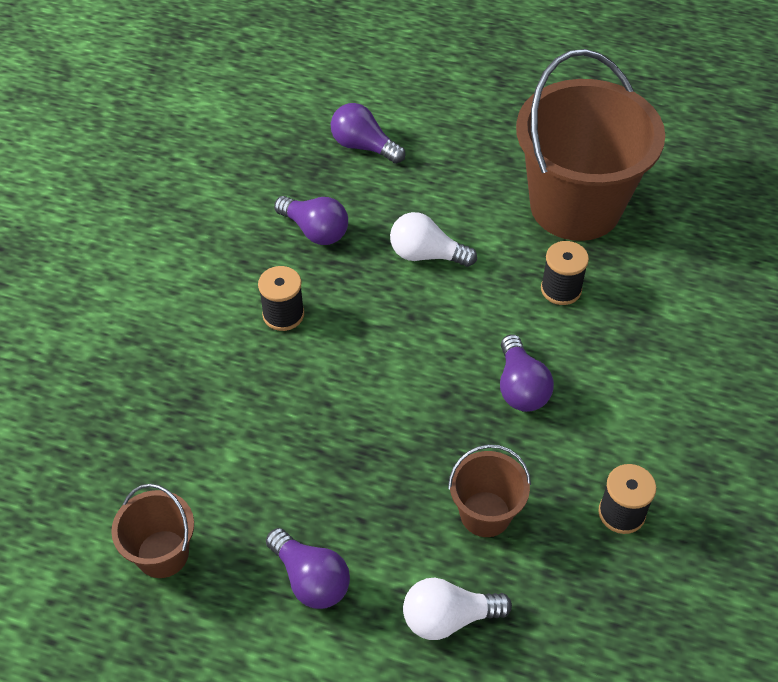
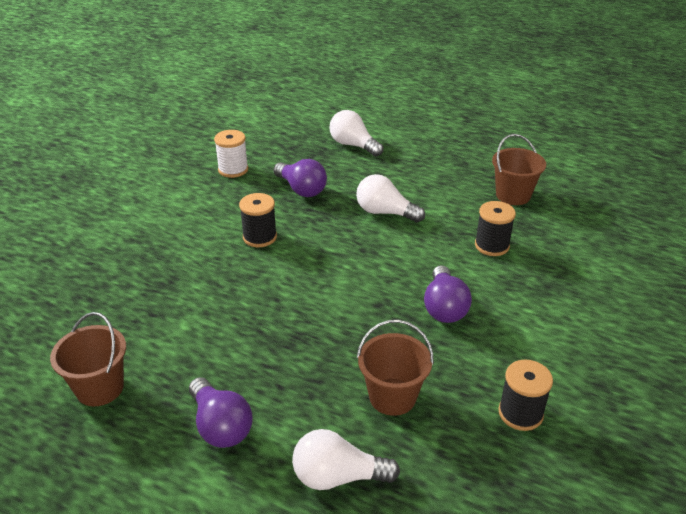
camera: 10 degrees right, 15 degrees down
purple light bulb [331,103,405,164] -> white light bulb [329,110,383,157]
brown bucket [516,49,665,241] -> brown bucket [492,134,546,205], size x0.46
none -> white spool [214,130,248,178]

